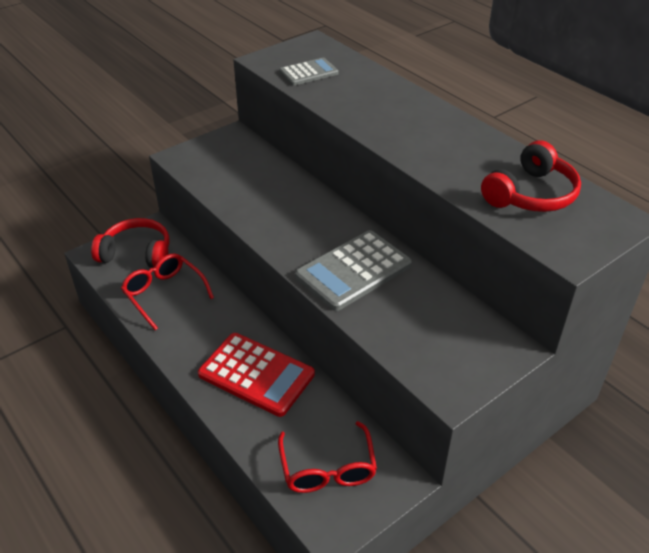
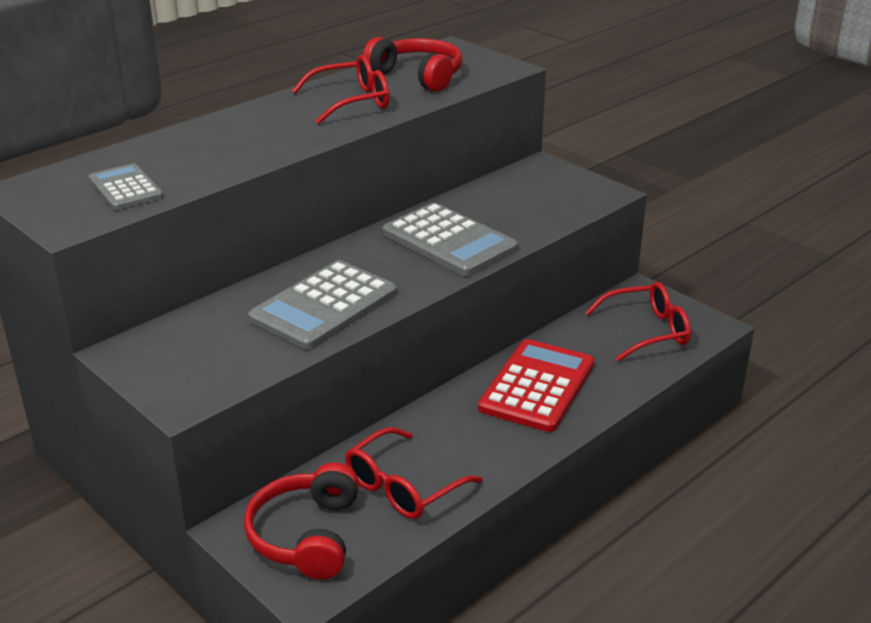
camera: 95 degrees left, 10 degrees down
none -> grey calculator [248,260,397,350]
none -> red glasses [292,55,389,125]

